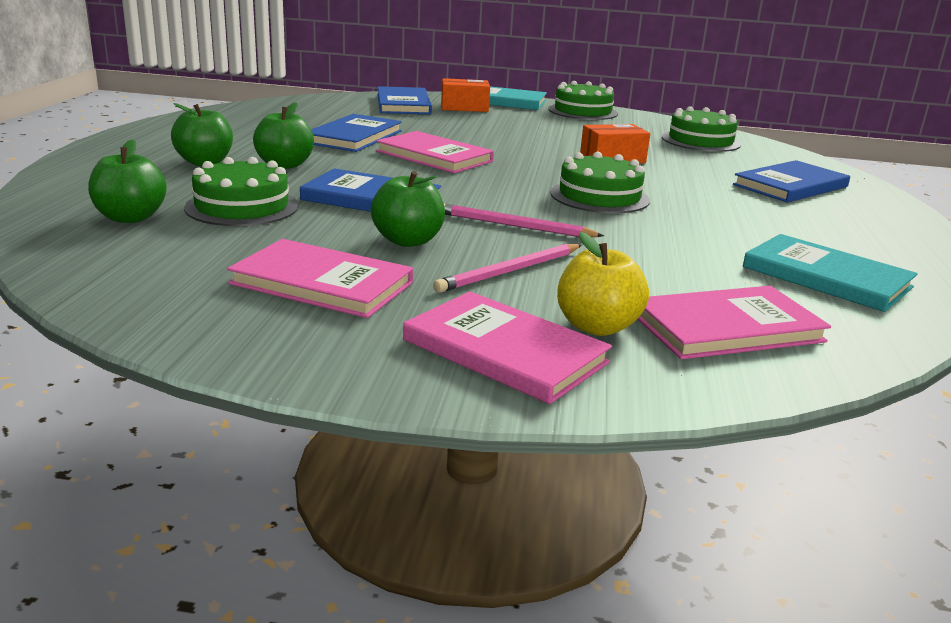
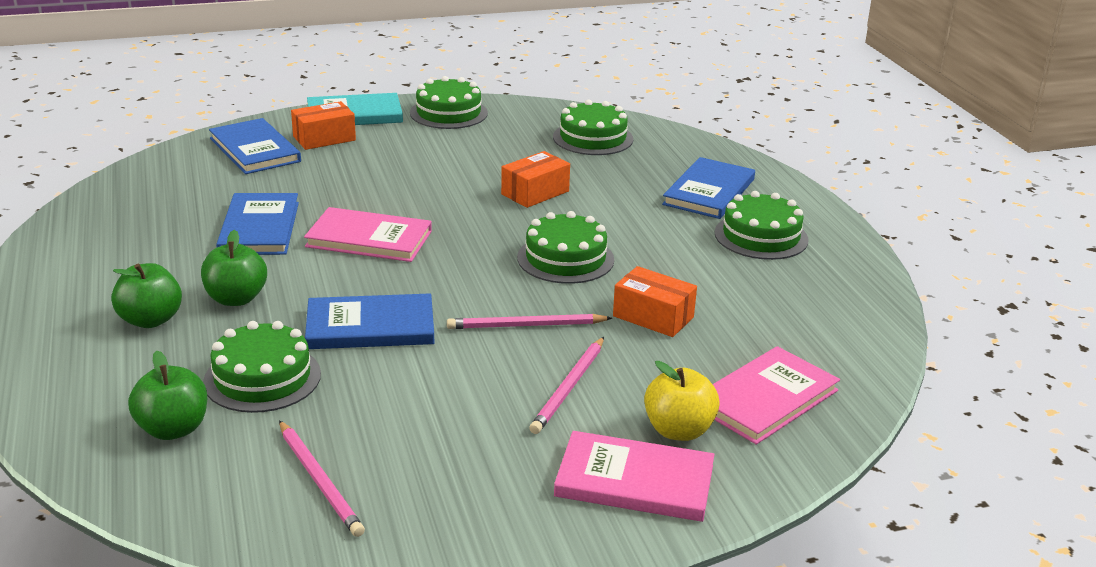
camera: 25 degrees left, 5 degrees up
pink book [227,239,413,318] -> none
green apple [370,171,445,247] -> none
turquoise book [743,234,918,312] -> none
none -> pink pencil [279,420,365,537]
none -> orange box [613,266,697,337]
none -> green cake [714,191,809,260]

